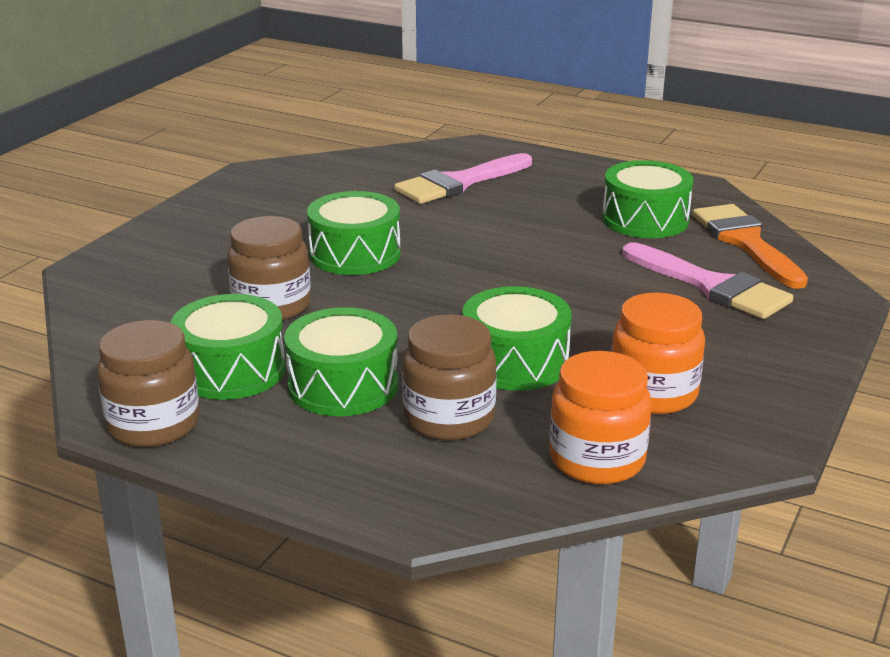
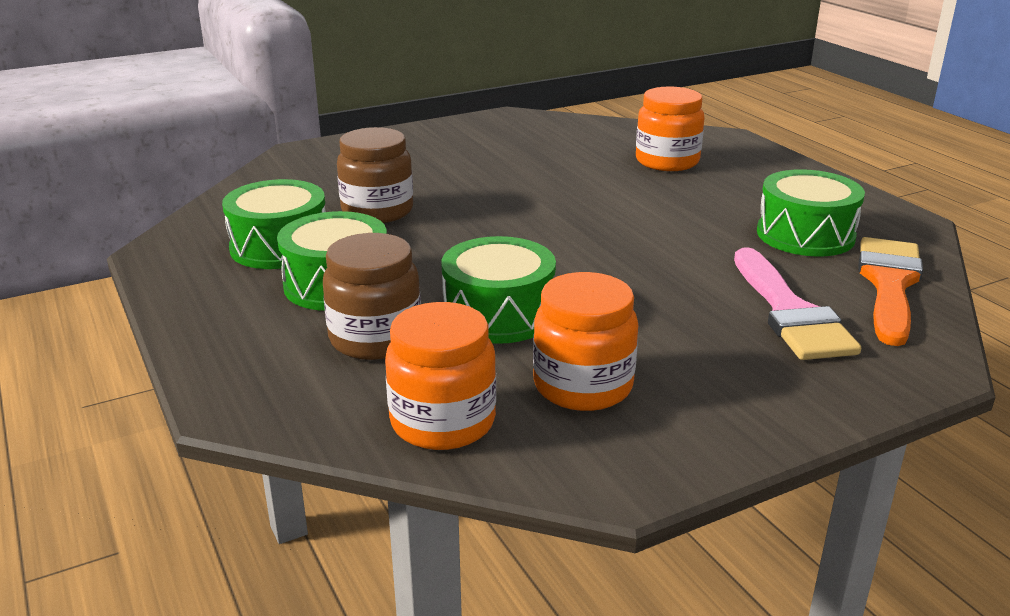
camera: 35 degrees right, 0 degrees up
brown jar [97,320,199,447] -> none
green drum [307,191,401,275] -> none
pink brush [394,153,532,204] -> orange jar [636,86,704,171]

